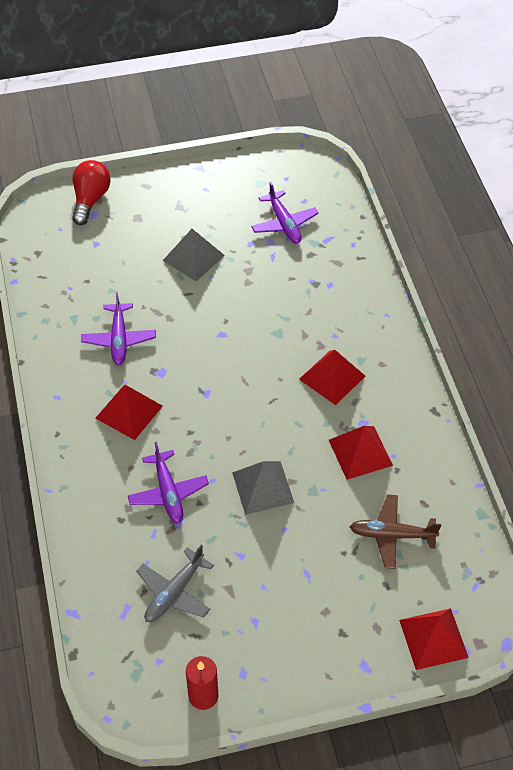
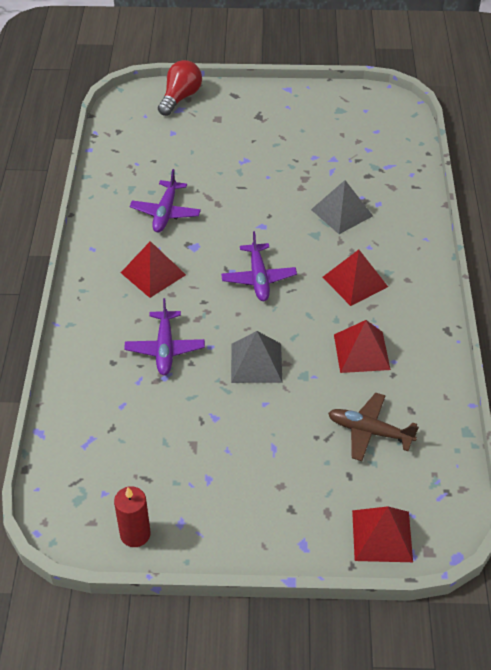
camera: 15 degrees right, 5 degrees down
grey plane [136,545,214,622] -> none
grey pyramid [163,229,225,282] -> grey pyramid moved to [311,180,373,234]
purple plane [251,182,319,244] -> purple plane moved to [221,231,297,301]

